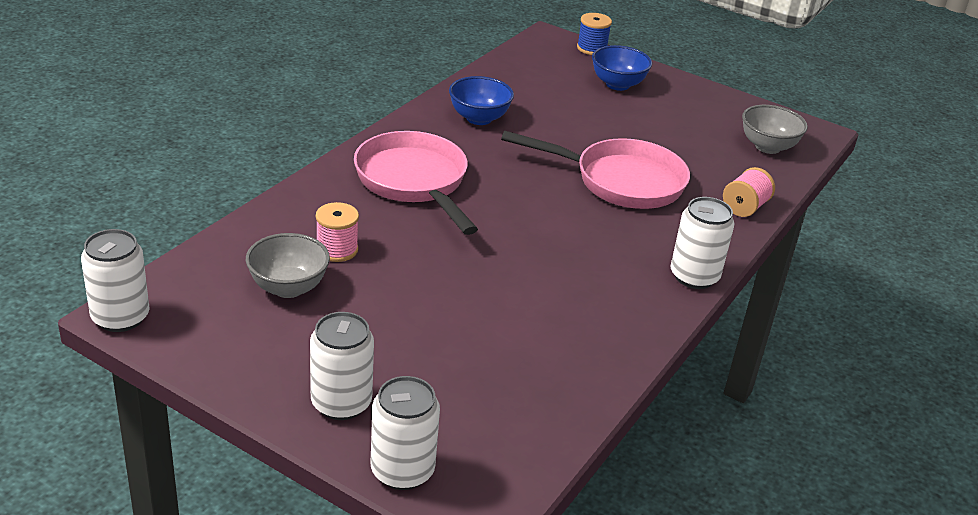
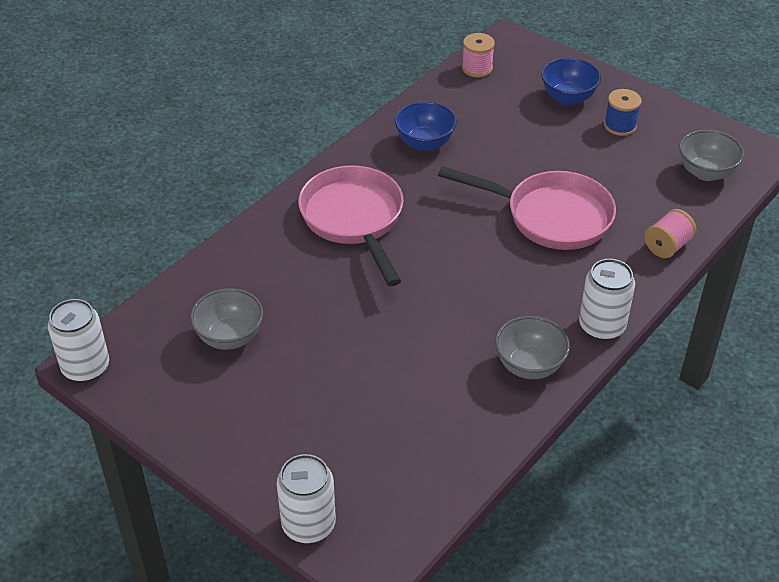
camera: 10 degrees right, 10 degrees up
white can [310,312,374,420] -> none
pink spool [316,202,359,262] -> pink spool moved to [462,33,495,78]
blue spool [577,13,612,55] -> blue spool moved to [604,89,642,136]
none -> grey bowl [495,316,570,379]

